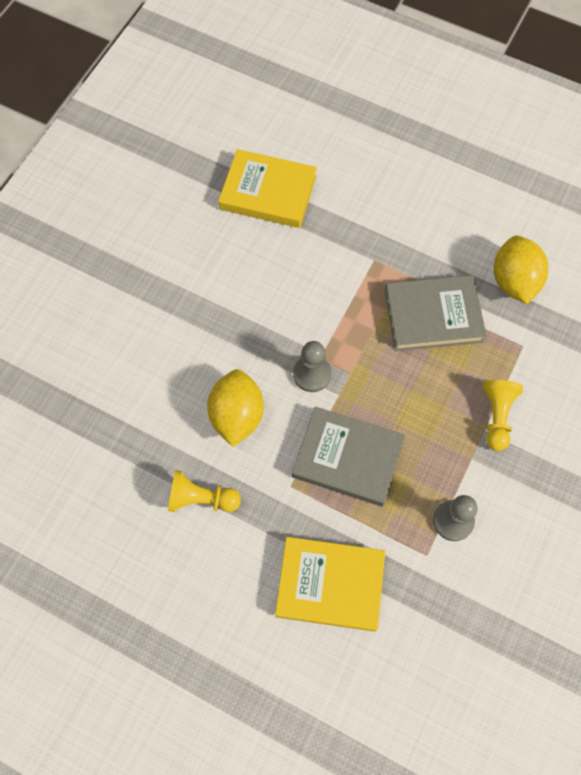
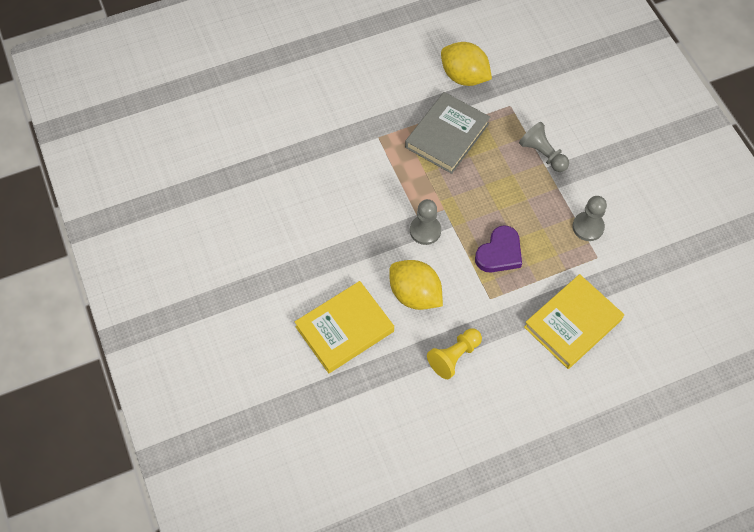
camera: 50 degrees left, 5 degrees down
yellow book [218,149,317,228] -> yellow book moved to [295,281,394,373]
grey book [292,407,405,507] -> purple heart [475,225,522,273]
yellow pawn [482,380,523,451] -> grey pawn [519,122,569,172]

